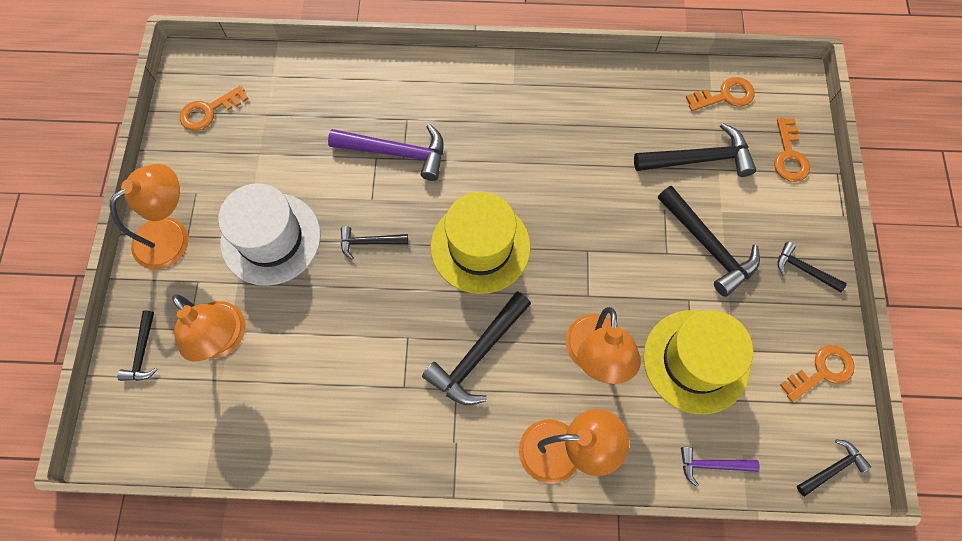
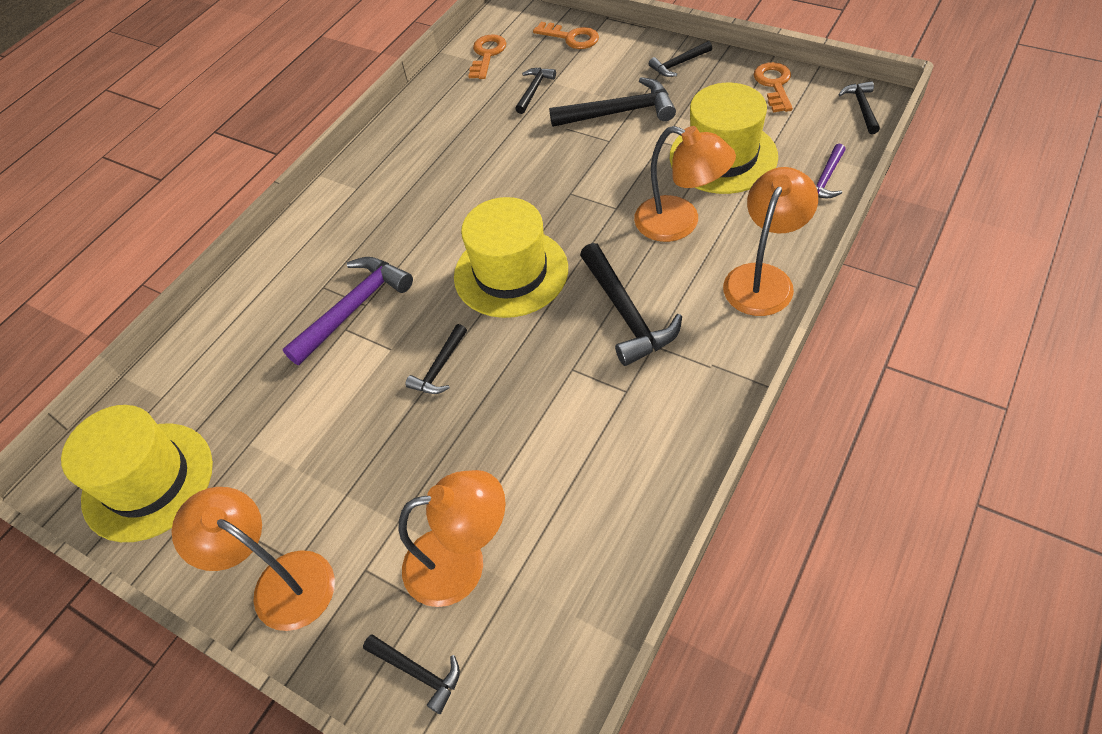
camera: 55 degrees left, 15 degrees down
orange lamp [110,164,188,270] -> orange lamp turned 45 degrees counterclockwise [172,487,335,631]
orange key [180,85,249,131] -> yellow hat [61,405,213,542]
white hat [218,183,321,286] -> none
black hammer [634,123,756,177] -> black hammer [515,68,556,114], size x0.56

